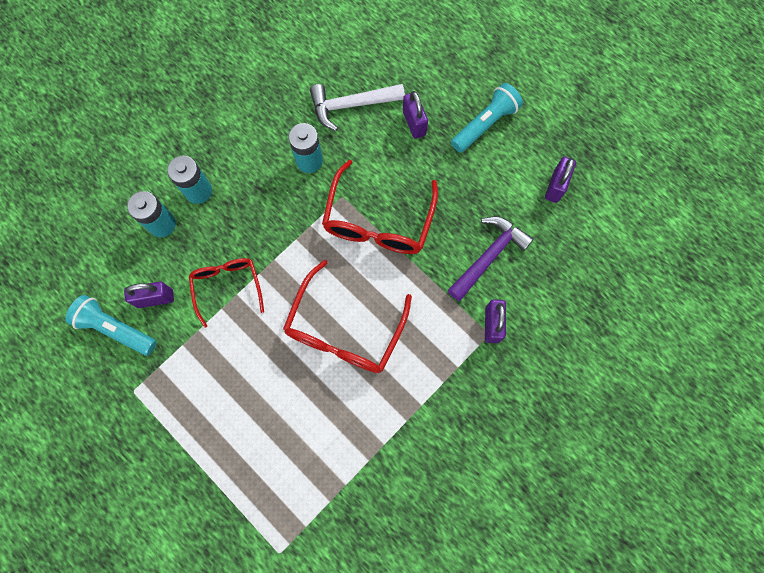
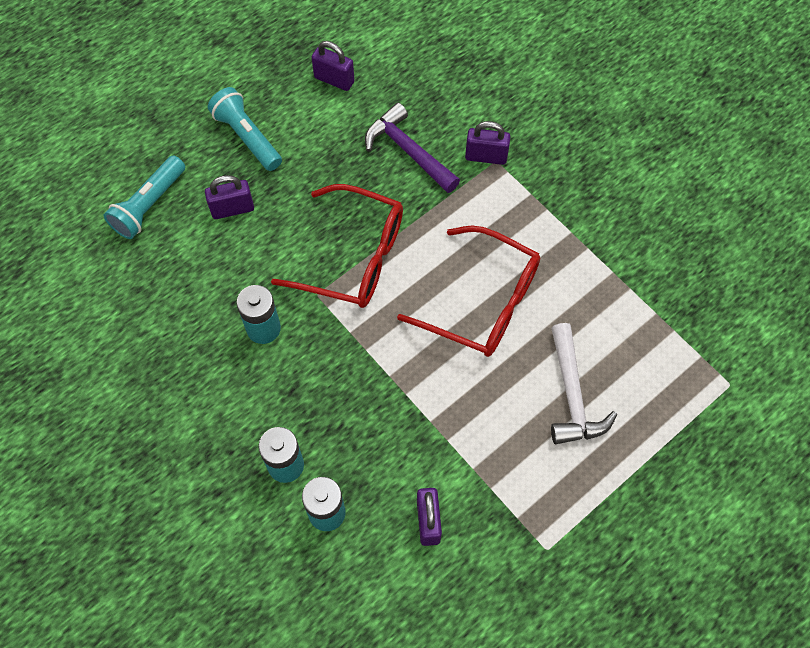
camera: 85 degrees left, 10 degrees down
turquoise flashlight [65,295,157,356] -> turquoise flashlight moved to [103,156,185,239]
red glasses [189,258,264,328] -> none
white hammer [310,84,405,131] -> white hammer moved to [551,323,617,444]

